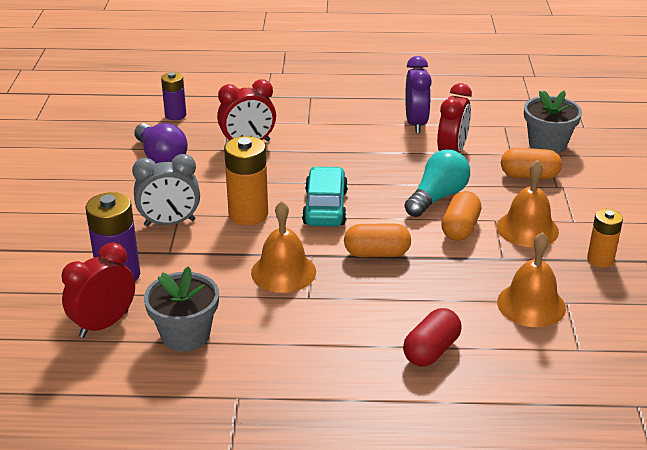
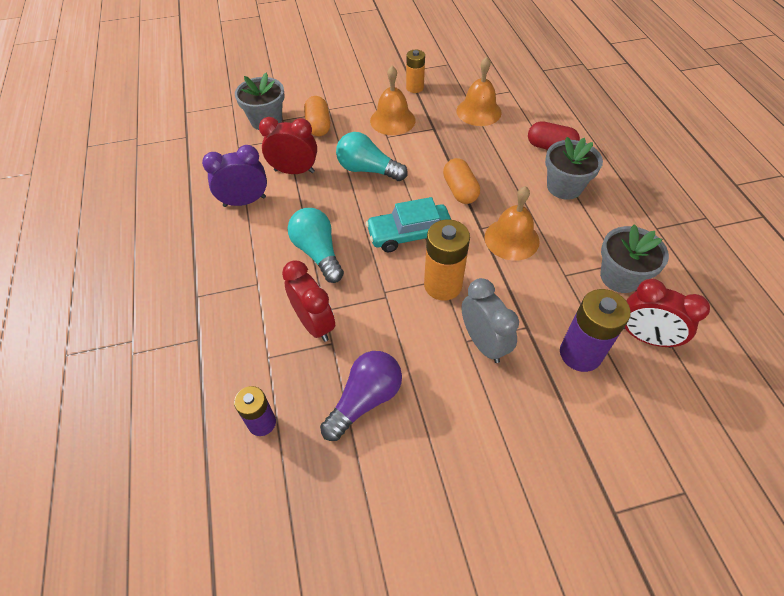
camera: 105 degrees left, 20 degrees up
orange capsule [441,191,481,241] -> none
none -> turquoise light bulb [288,208,344,283]
none -> grey flower pot [545,137,603,200]

